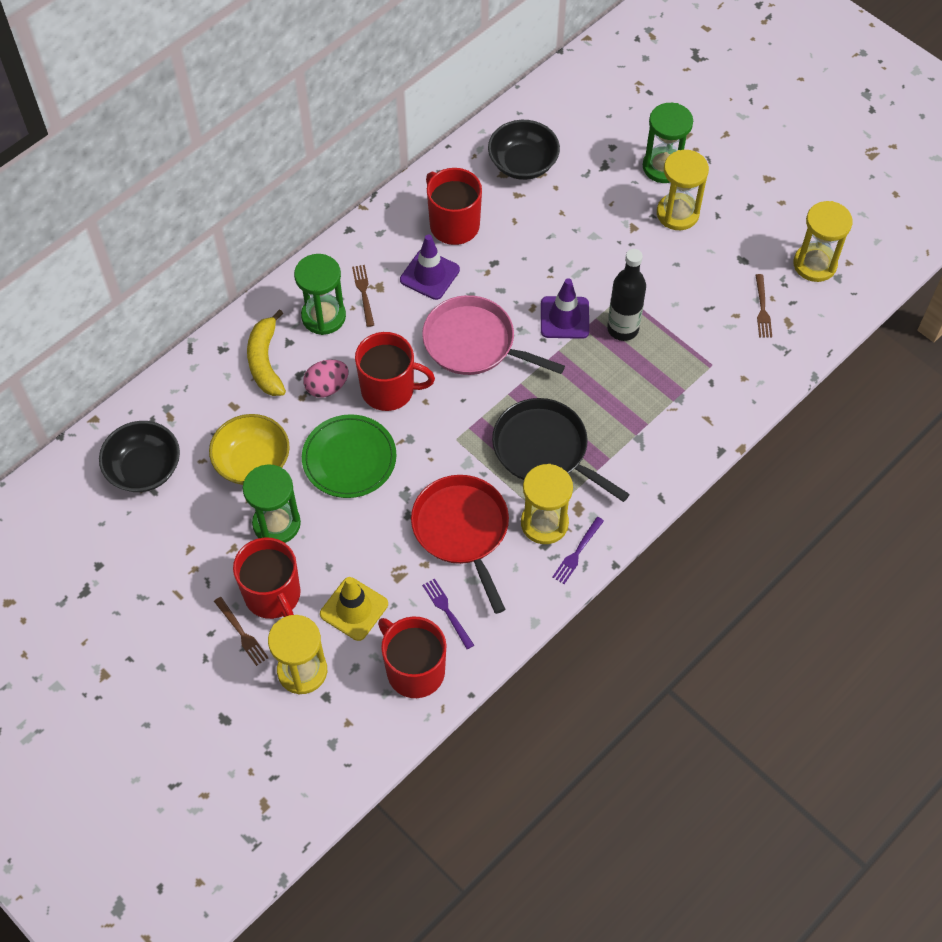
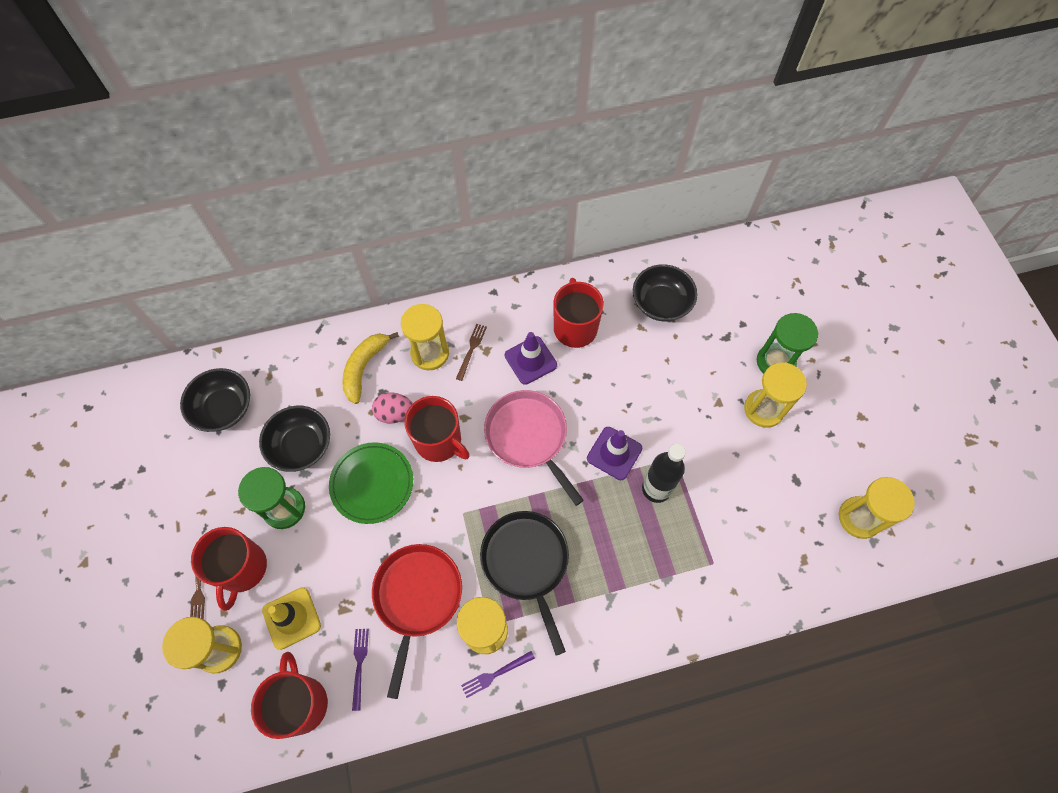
camera: 30 degrees right, 5 degrees up
yellow bowl [209,414,290,485] -> black bowl [259,406,330,472]
green hourglass [294,254,346,335] -> yellow hourglass [401,304,449,370]
brown fork [755,274,772,338] -> none

